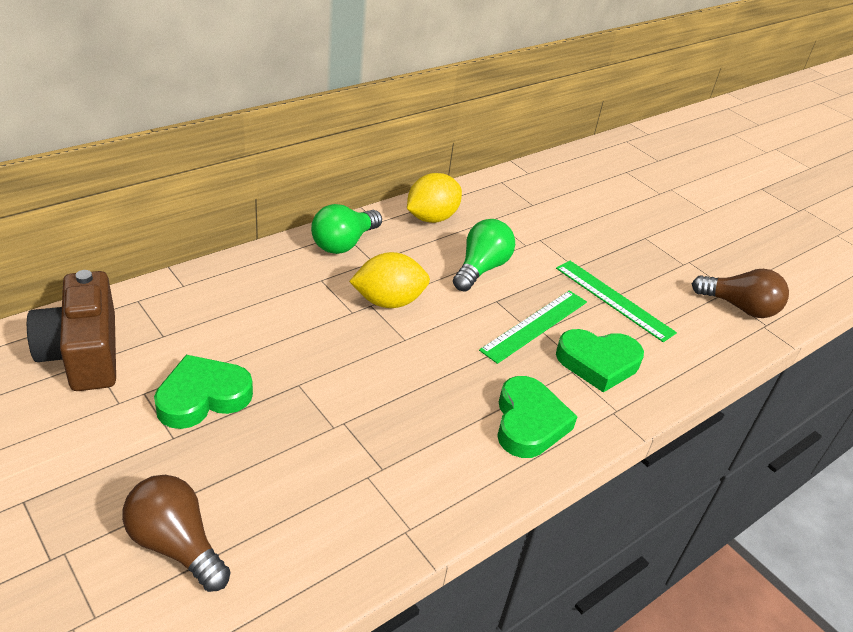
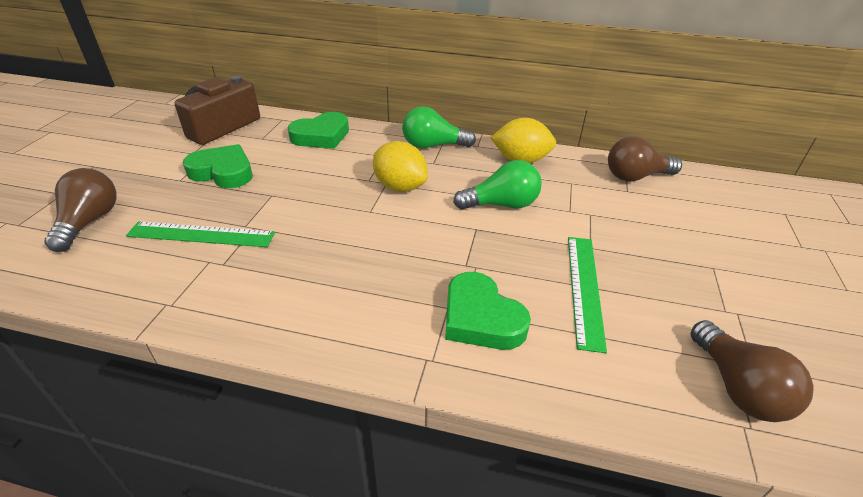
camera: 55 degrees right, 0 degrees up
green ruler [479,290,587,364] -> green ruler moved to [126,221,275,247]
green heart [497,376,578,458] -> green heart moved to [288,112,349,149]
none -> brown light bulb [608,136,682,181]

